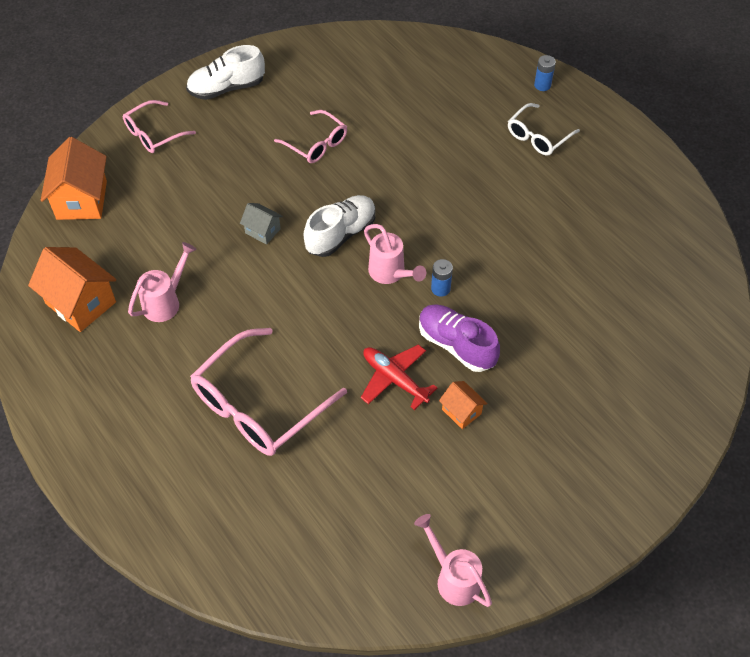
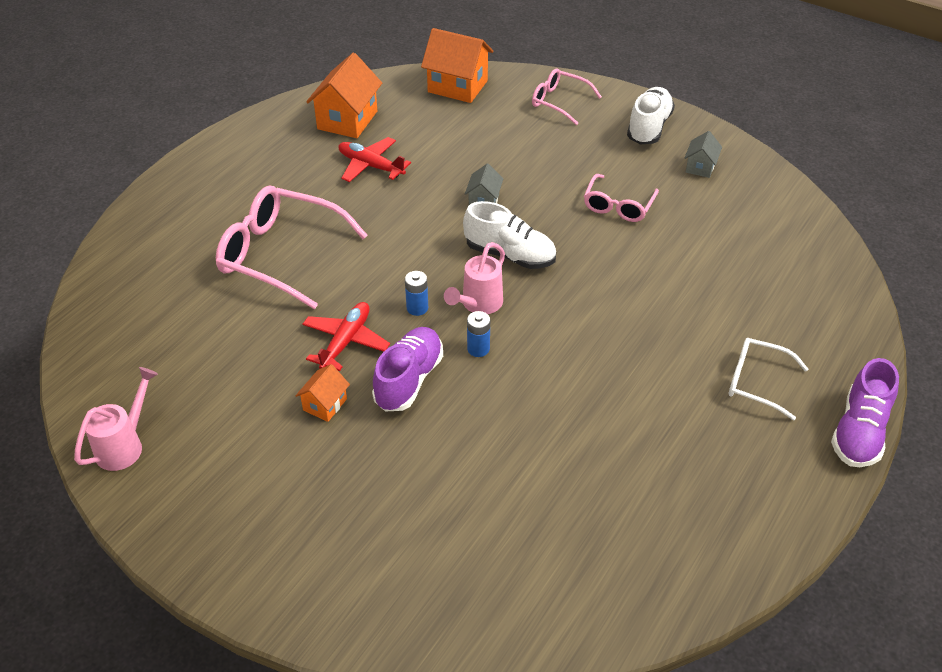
camera: 70 degrees right, 10 degrees down
orange house [41,137,107,220] -> orange house turned 45 degrees clockwise [421,28,493,103]
pink watering can [128,242,197,322] -> red plane [338,137,411,182]
white shoe [186,45,265,100] -> white shoe turned 60 degrees clockwise [627,87,675,144]
blue battery [534,55,556,91] -> blue battery moved to [405,271,428,316]
none -> grey house [685,131,722,178]
none -> purple shoe [831,358,899,467]

